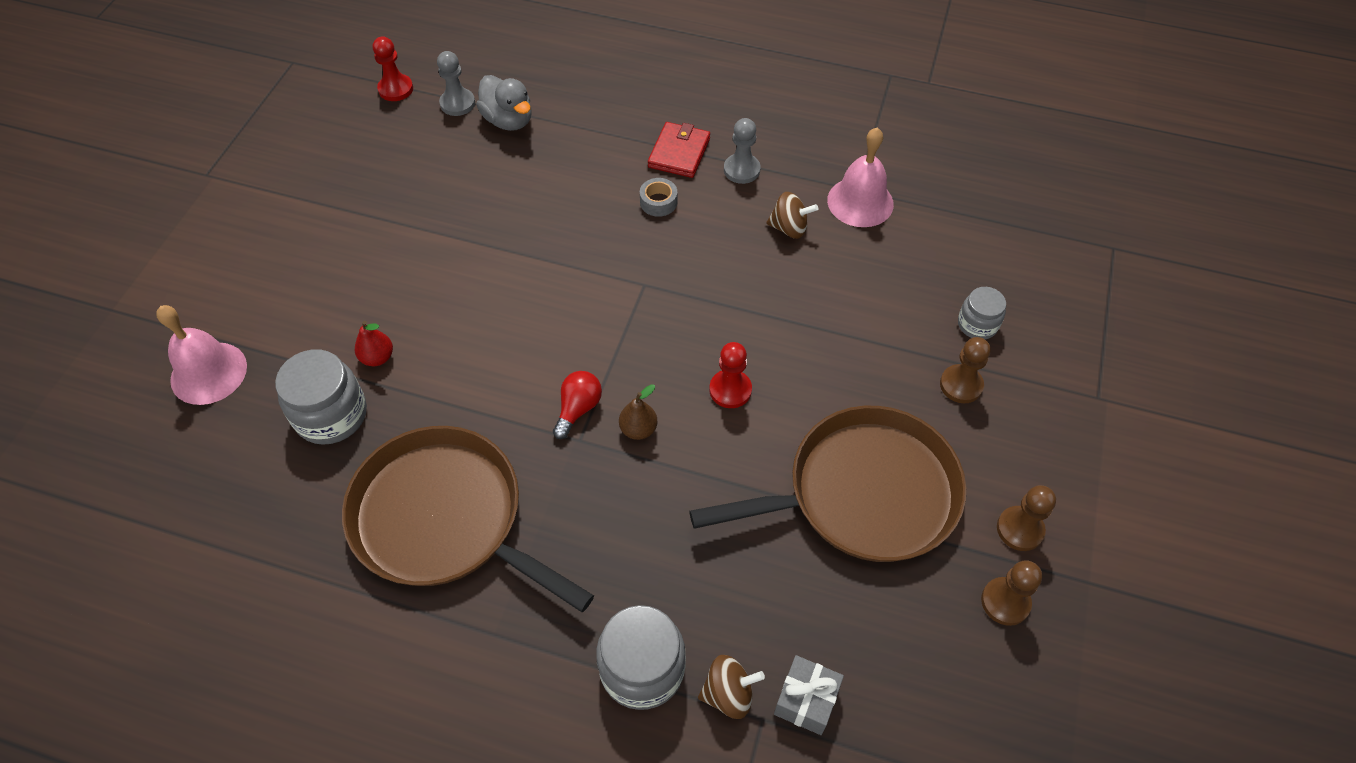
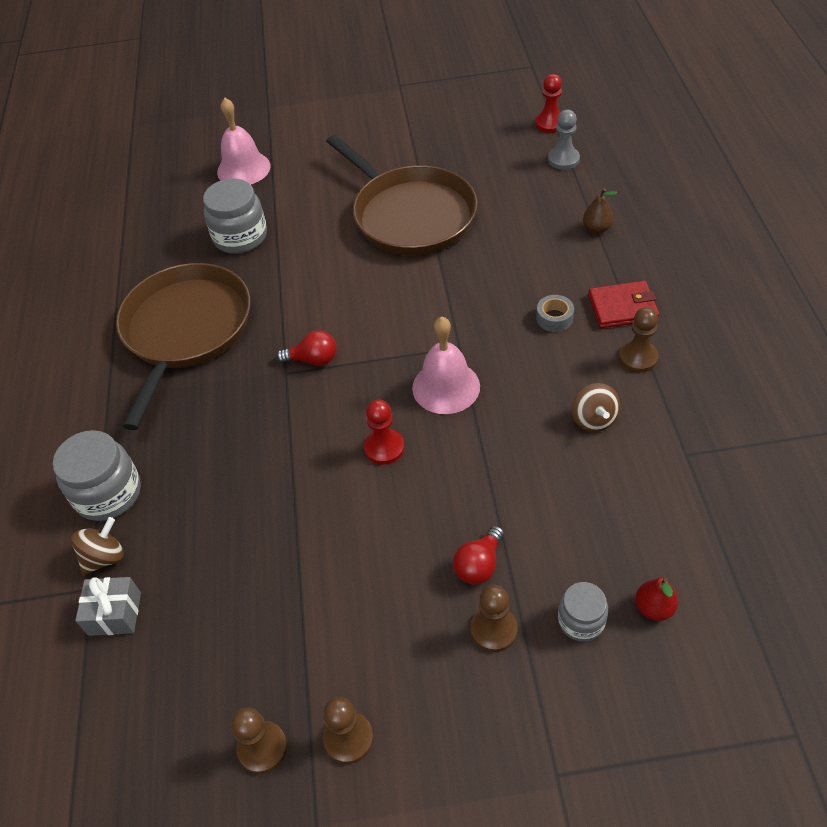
camera: 70 degrees right, 5 degrees down
red pear [355,321,393,366] -> red pear moved to [635,578,678,621]
grey duck [476,75,532,131] -> none
brown pear [619,384,657,440] -> brown pear moved to [583,188,617,234]
brown pan [689,406,966,562] -> brown pan moved to [326,135,477,255]
brown spinning top [698,655,765,719] -> brown spinning top turned 105 degrees counterclockwise [71,517,124,575]
grey pawn [724,118,760,184] -> brown pawn [619,307,659,373]
pink bell [827,127,894,227] -> pink bell moved to [412,317,480,414]
none -> red light bulb [453,526,504,585]

